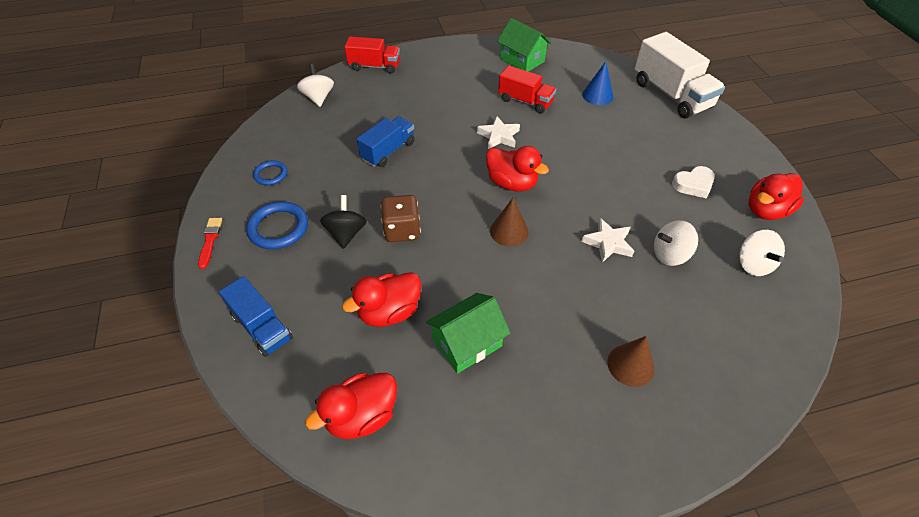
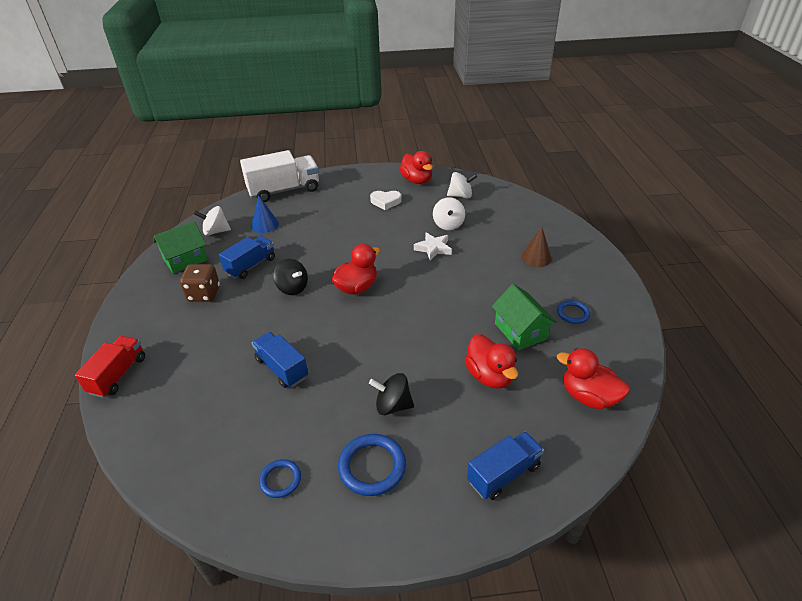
camera: 80 degrees left, 10 degrees down
red brush [198,218,222,269] -> none
white spinning top [297,64,334,107] -> white spinning top moved to [194,206,231,236]
red duck [305,373,397,439] -> red duck turned 150 degrees clockwise [557,348,630,409]
brown dice [381,195,421,242] -> brown dice moved to [180,264,220,302]
white star [477,116,520,149] -> black spinning top [273,259,308,295]
brown cone [490,198,529,247] -> none
red truck [498,66,556,114] -> blue truck [219,236,275,279]
white heart [672,166,715,199] -> white heart turned 105 degrees clockwise [370,191,402,210]
none -> blue ring [557,300,590,324]

